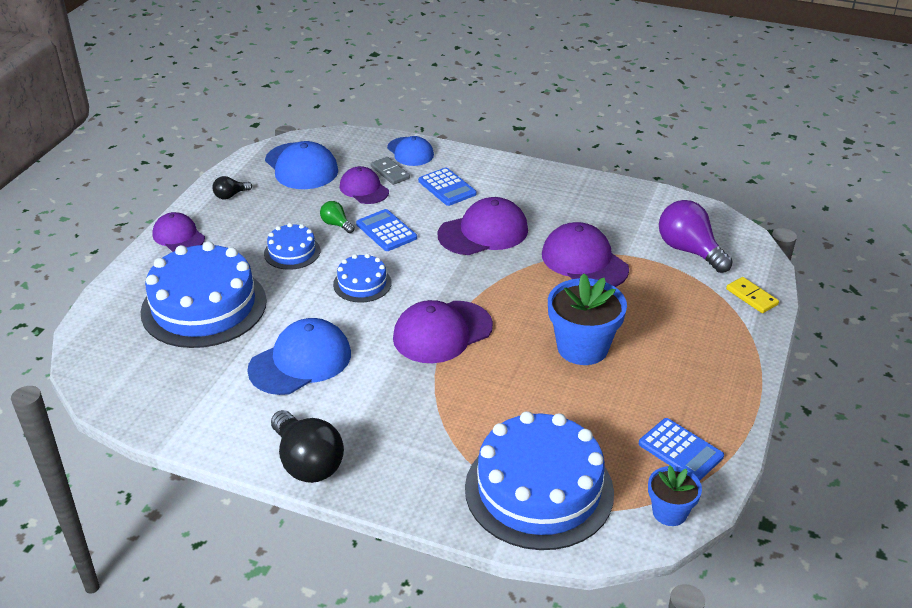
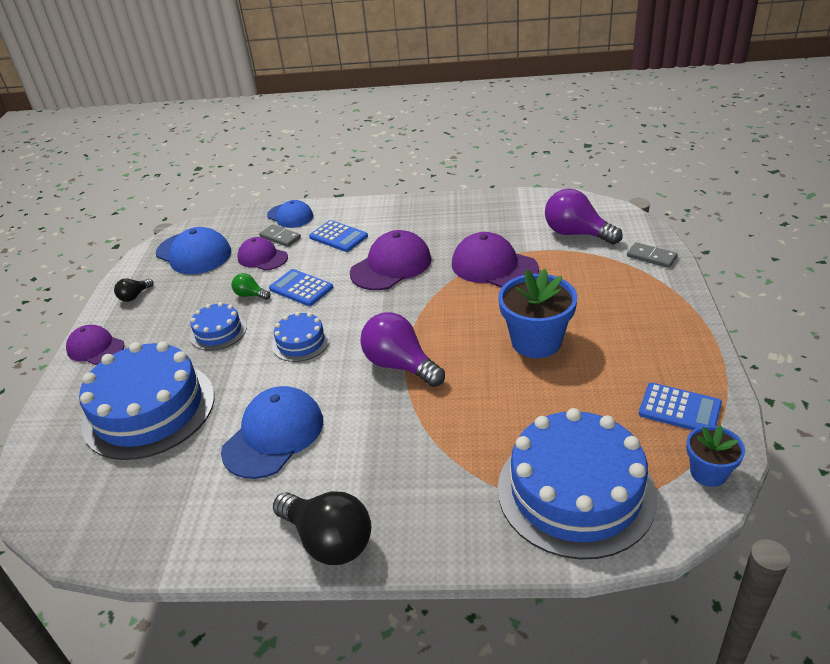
camera: 15 degrees left, 0 degrees up
purple cap [393,300,493,363] -> purple light bulb [360,312,445,387]
yellow domino [726,277,779,313] -> grey domino [627,242,678,268]

